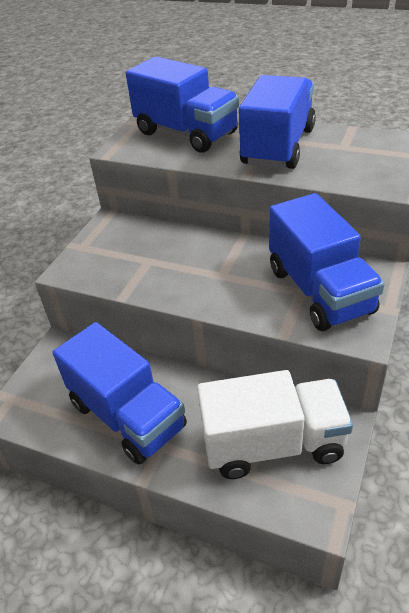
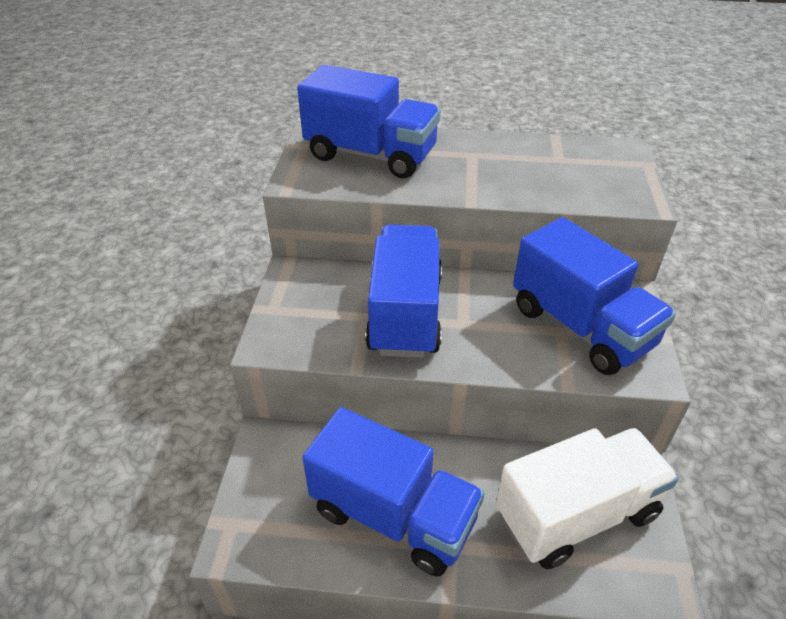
camera: 20 degrees left, 0 degrees up
blue truck [239,75,316,169] -> blue truck moved to [365,225,442,358]

